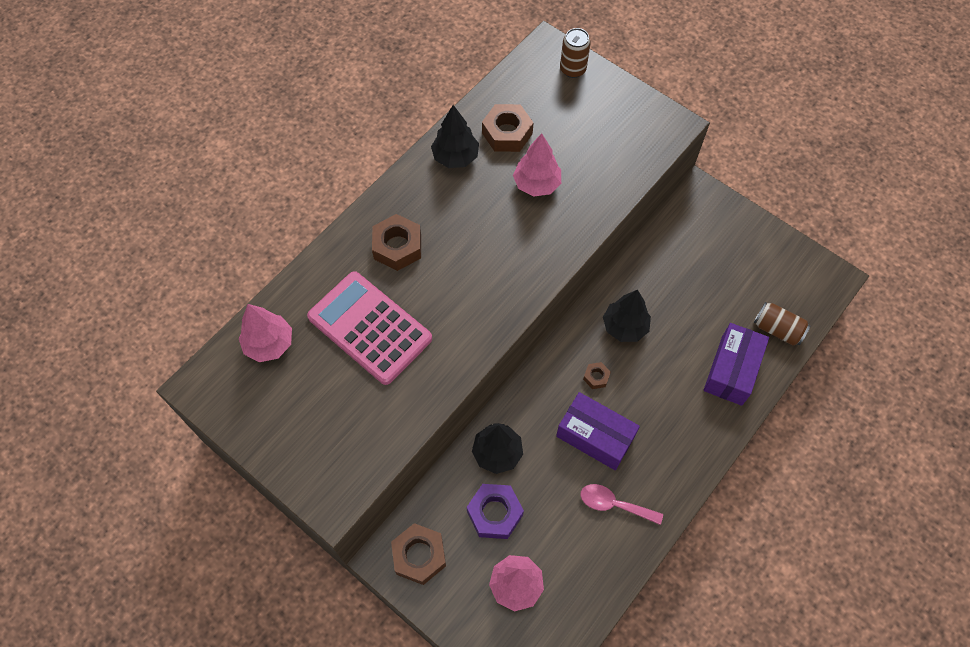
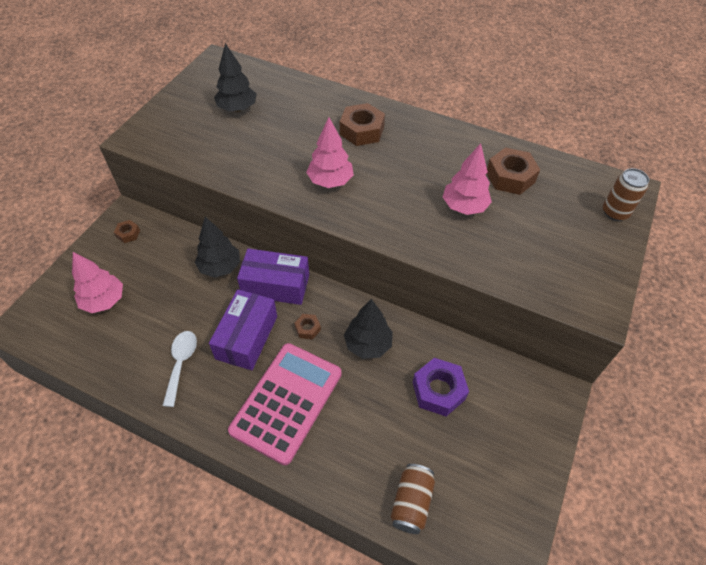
camera: 75 degrees right, 10 degrees down
pink tree [239,304,292,362] -> pink tree moved to [306,117,354,188]
pink calculator [307,271,432,385] -> pink calculator moved to [228,343,341,465]
brown nut [391,523,446,585] -> brown nut [114,220,140,243], size x0.51
black tree [431,105,479,168] -> black tree moved to [214,43,257,112]
purple nut [467,484,524,539] -> purple nut moved to [413,358,469,416]
pink spoon [580,484,663,525] -> white spoon [163,331,197,407]
purple box [704,323,769,406] -> purple box moved to [237,248,309,305]

